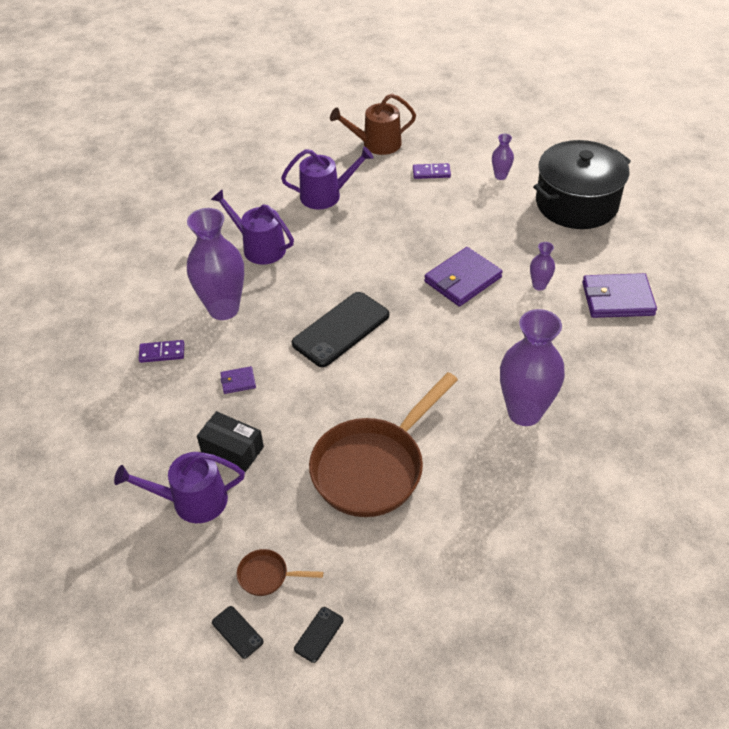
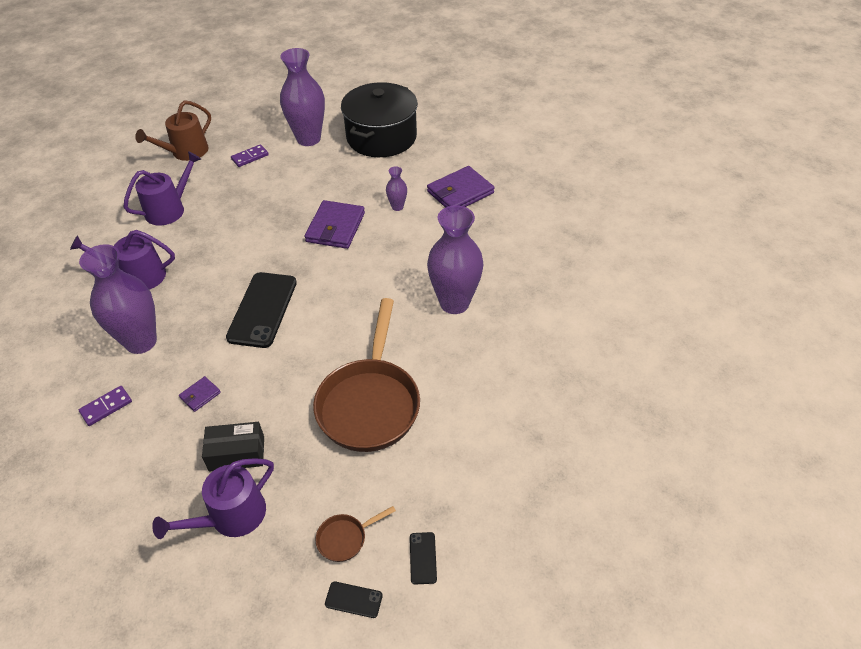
camera: 35 degrees left, 0 degrees up
purple vase [492,134,514,180] -> purple vase [280,48,325,146], size x2.21

